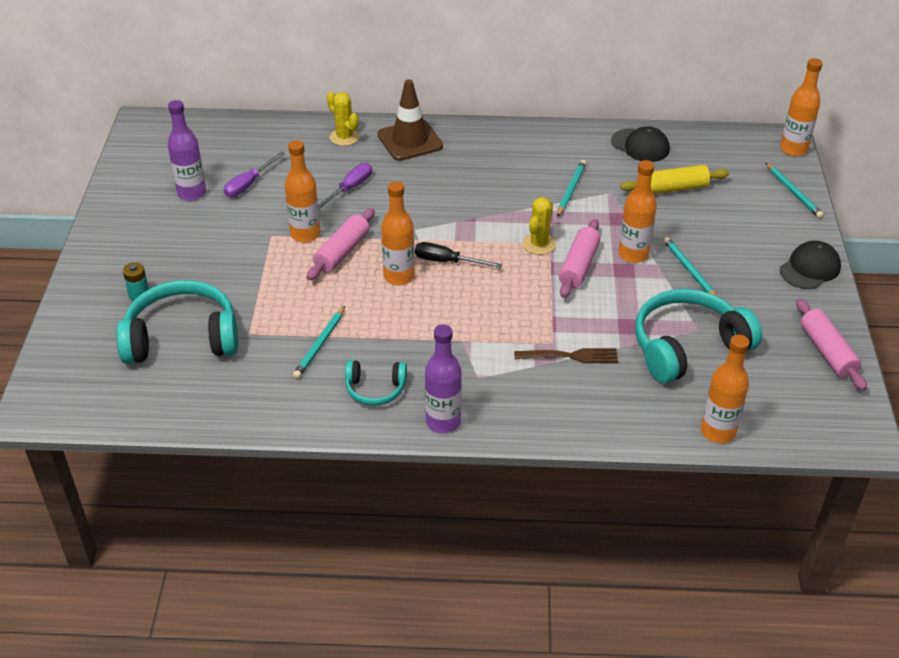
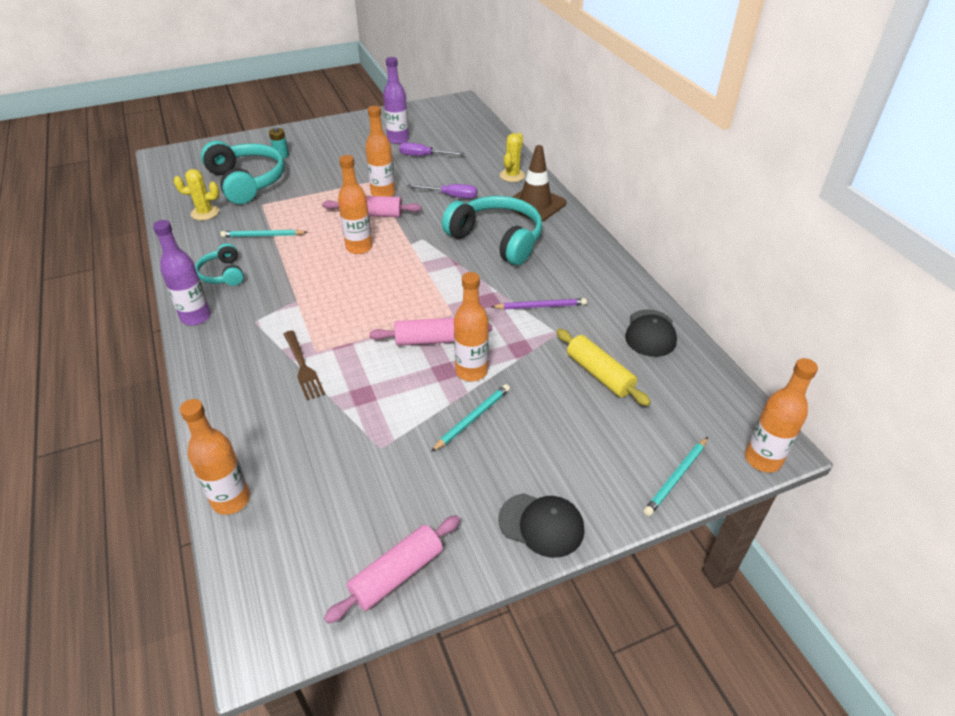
camera: 65 degrees right, 0 degrees up
black screwdriver [415,242,502,268] -> none
yellow cactus [523,197,556,255] -> yellow cactus moved to [174,169,220,220]
turquoise pencil [557,160,586,217] -> purple pencil [491,298,587,310]
turquoise headphones [635,289,762,384] -> turquoise headphones moved to [442,196,542,265]

